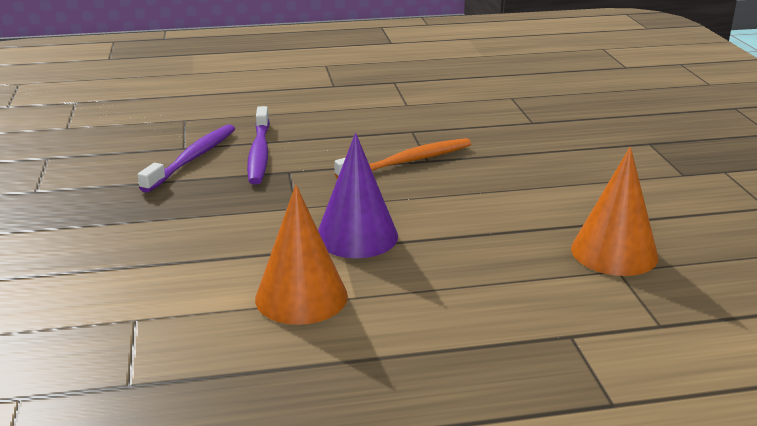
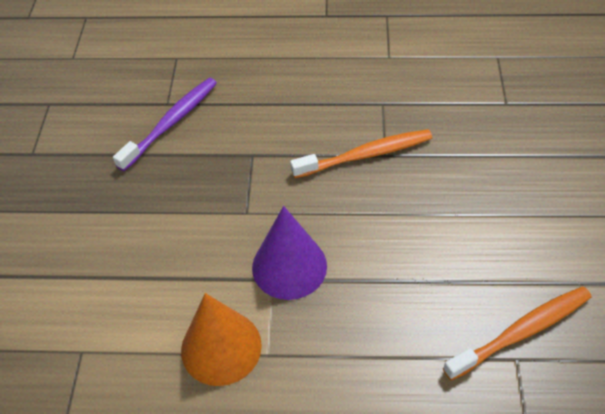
camera: 15 degrees right, 25 degrees up
purple toothbrush [247,106,270,184] -> none
orange cone [571,147,659,276] -> orange toothbrush [443,287,591,381]

